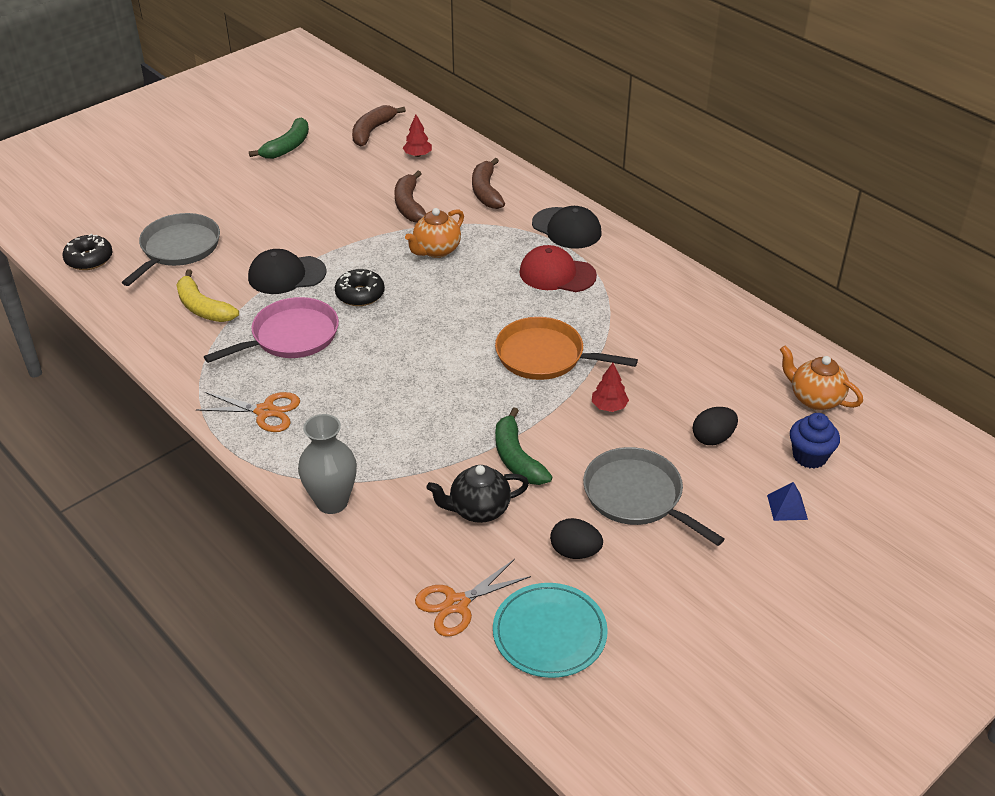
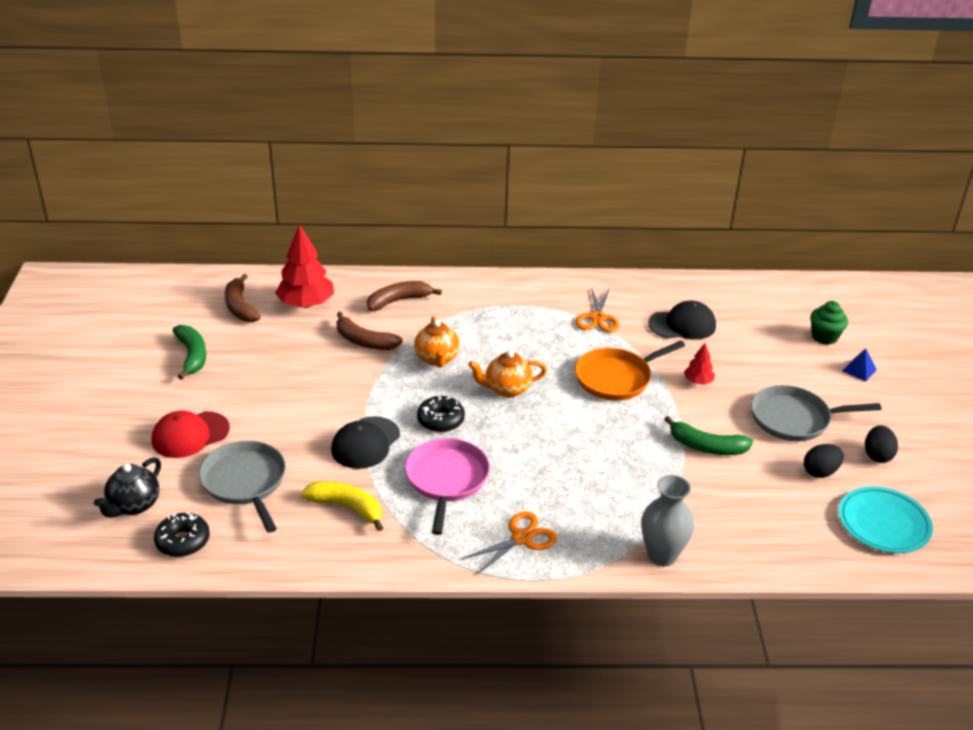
camera: 50 degrees left, 5 degrees down
yellow banana [176,269,239,322] -> yellow banana turned 150 degrees counterclockwise [300,481,383,531]
red tree [403,115,432,157] -> red tree [275,224,334,308], size x2.03
orange scissors [415,559,531,637] -> orange scissors moved to [575,287,619,332]
black teapot [426,465,529,523] -> black teapot moved to [94,457,161,518]
brown banana [472,158,505,209] -> brown banana turned 120 degrees clockwise [367,281,442,311]
red cap [519,245,597,292] -> red cap moved to [152,411,230,458]
black cap [532,206,601,249] -> black cap moved to [648,301,716,340]
black egg [693,407,738,445] -> black egg moved to [865,425,898,463]
orange teapot [780,345,863,410] -> orange teapot moved to [468,350,547,397]
blue cupcake [790,413,840,468] -> green cupcake [810,301,848,345]

